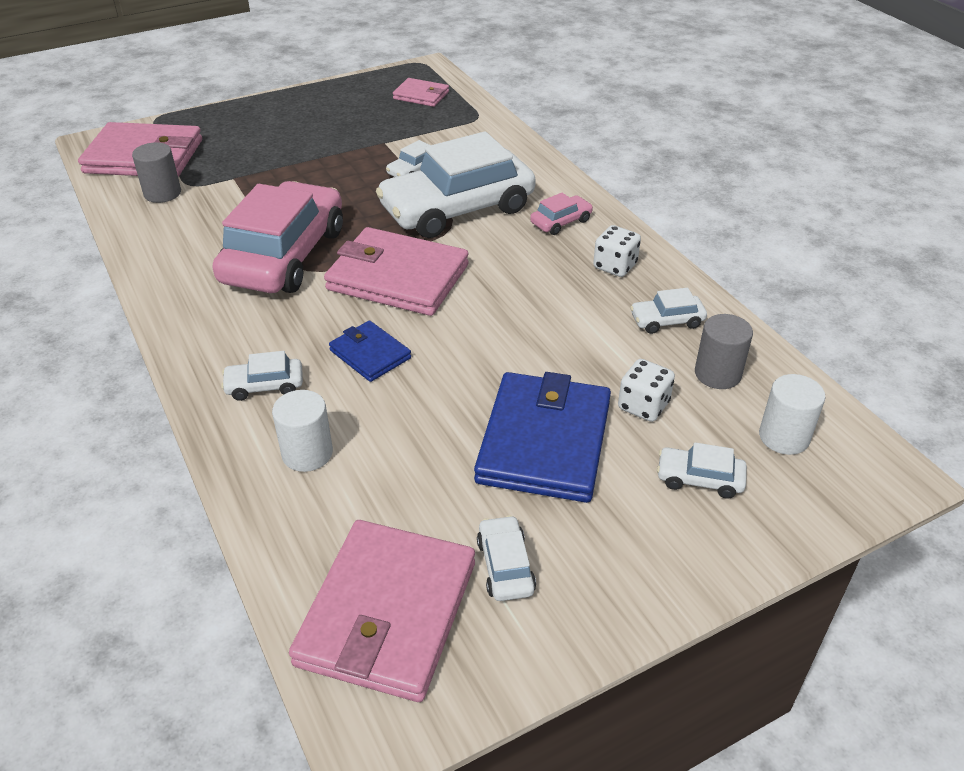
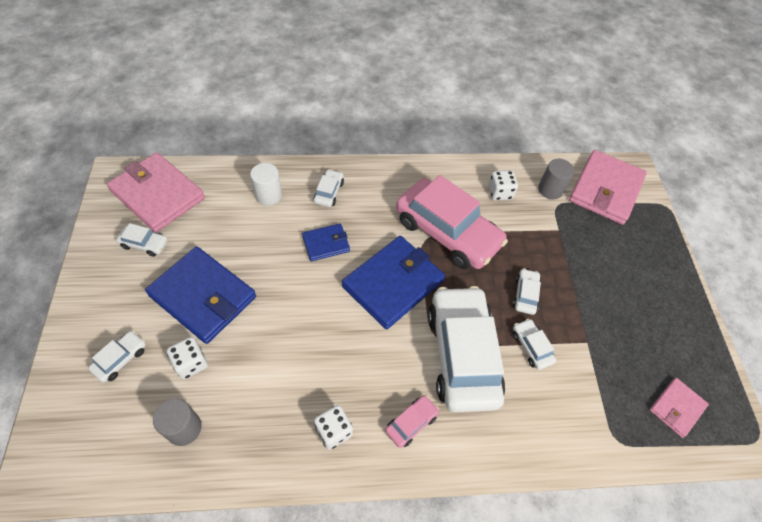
camera: 110 degrees right, 15 degrees up
pink wallet [324,227,469,316] -> blue wallet [342,236,445,329]
pink car [530,193,593,235] -> pink car turned 120 degrees counterclockwise [385,395,439,448]
white car [630,288,707,334] -> white car moved to [513,268,541,315]
white cylinder [759,374,825,455] -> none
none -> white dice [488,170,518,201]

